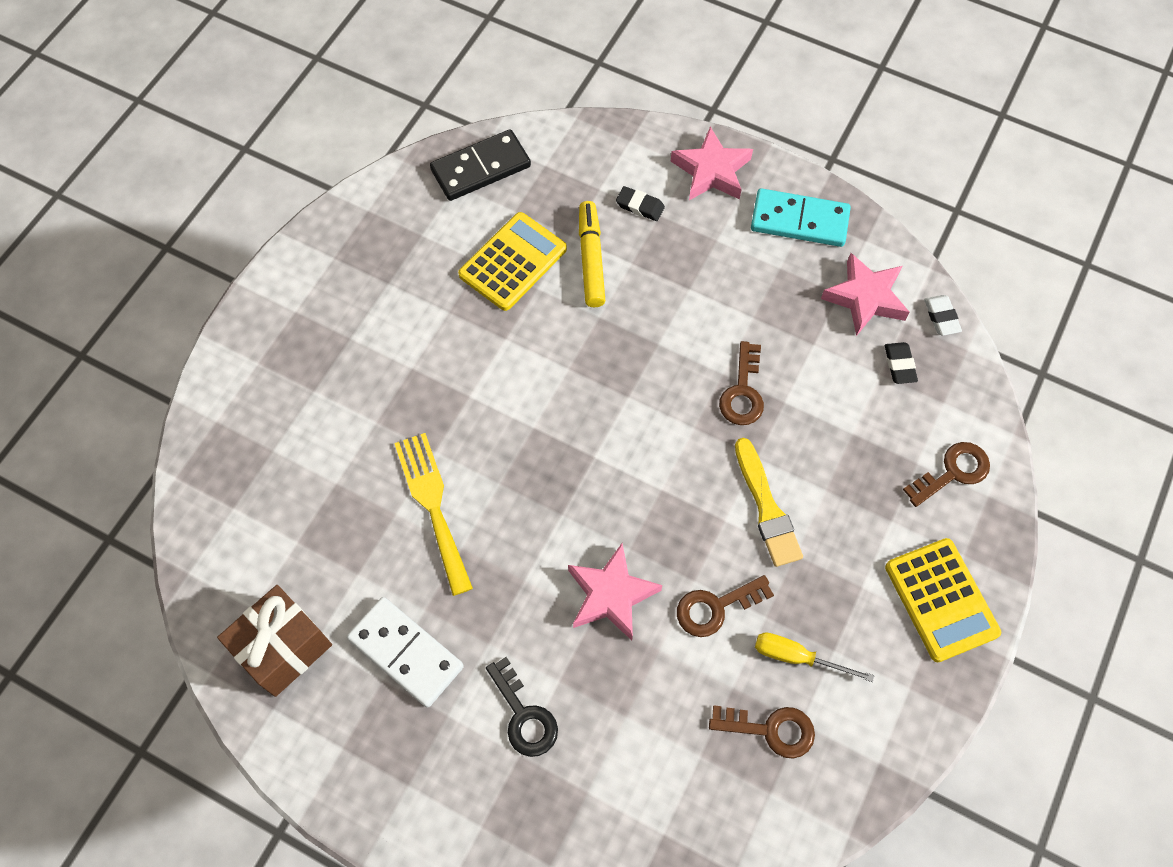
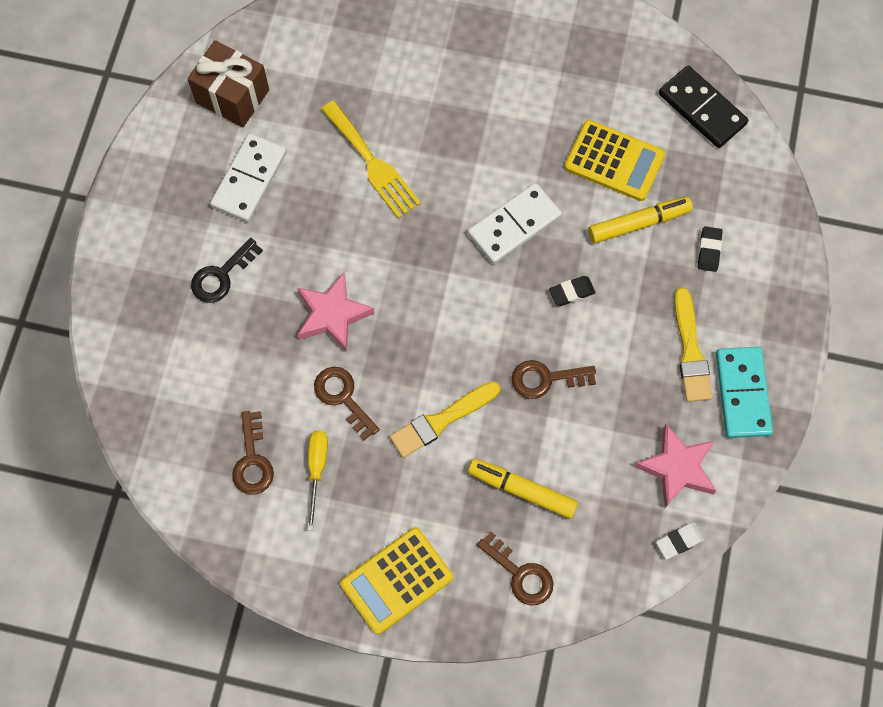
camera: 75 degrees right, 5 degrees up
yellow fork [394,433,473,596] -> yellow fork turned 90 degrees clockwise [321,100,421,219]
pink star [670,126,753,200] -> none
black eraser [885,342,918,384] -> black eraser moved to [549,276,596,306]
none -> white domino [468,183,562,264]
none -> yellow marker [468,458,578,519]
none -> yellow brush [674,288,712,402]

